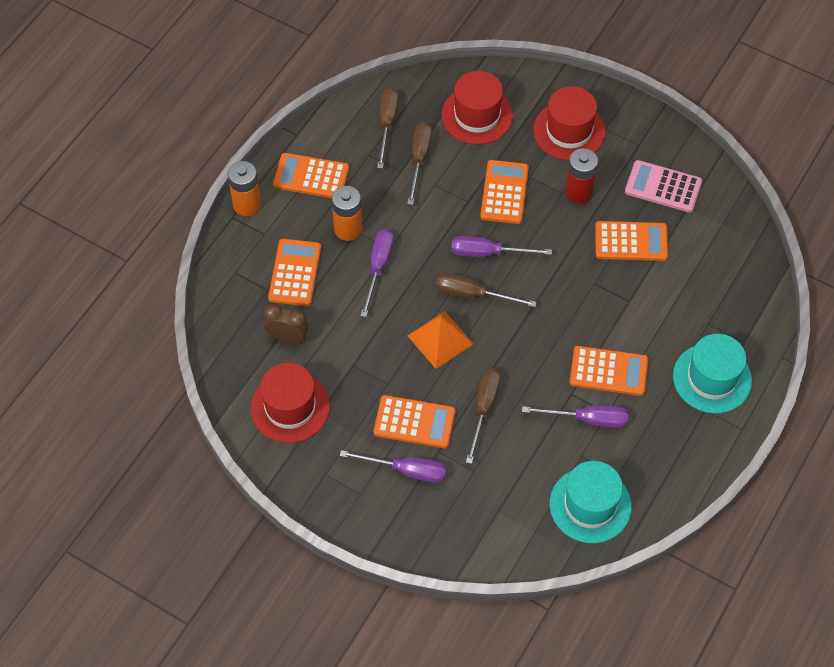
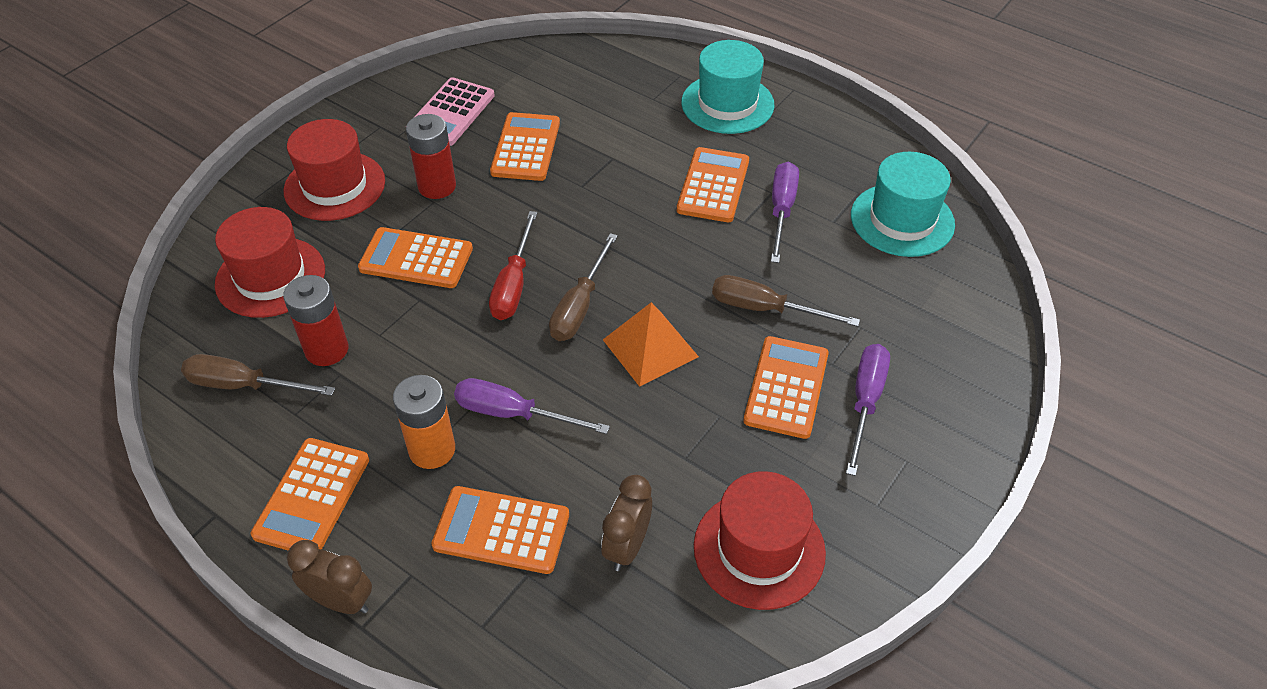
camera: 85 degrees left, 10 degrees down
orange battery [228,161,261,216] -> brown clock [287,540,372,614]
brown screwdriver [407,122,432,205] -> red battery [283,275,348,366]
purple screwdriver [451,236,552,257] -> red screwdriver [489,211,537,320]

